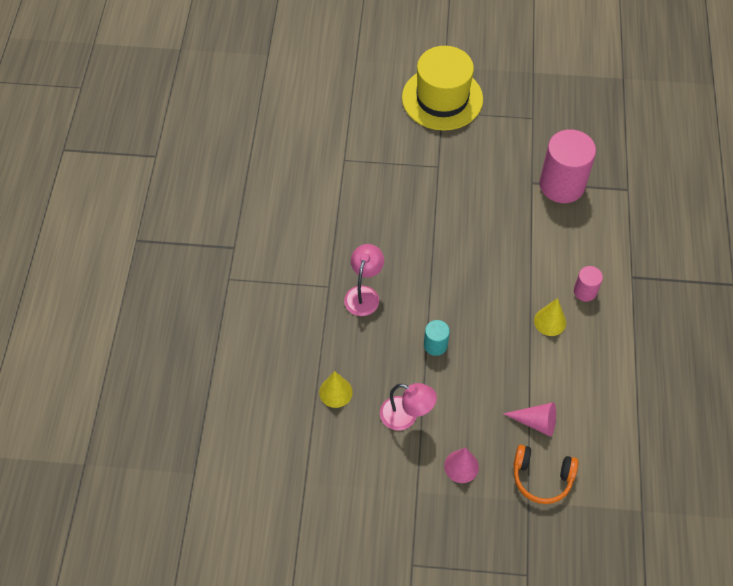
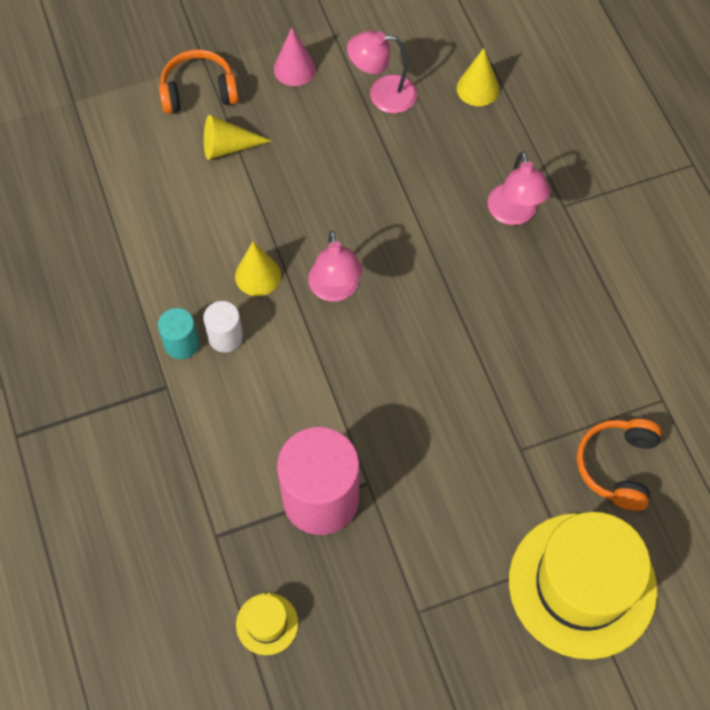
camera: 155 degrees right, 5 degrees up
turquoise cylinder [424,320,450,356] -> turquoise cylinder moved to [158,308,199,359]
pink cone [503,402,556,437] -> yellow cone [204,115,272,160]
pink cylinder [574,266,603,302] -> white cylinder [203,301,243,352]
none -> yellow hat [236,593,298,655]
none -> pink lamp [308,231,363,302]
none -> orange headphones [577,419,662,511]

